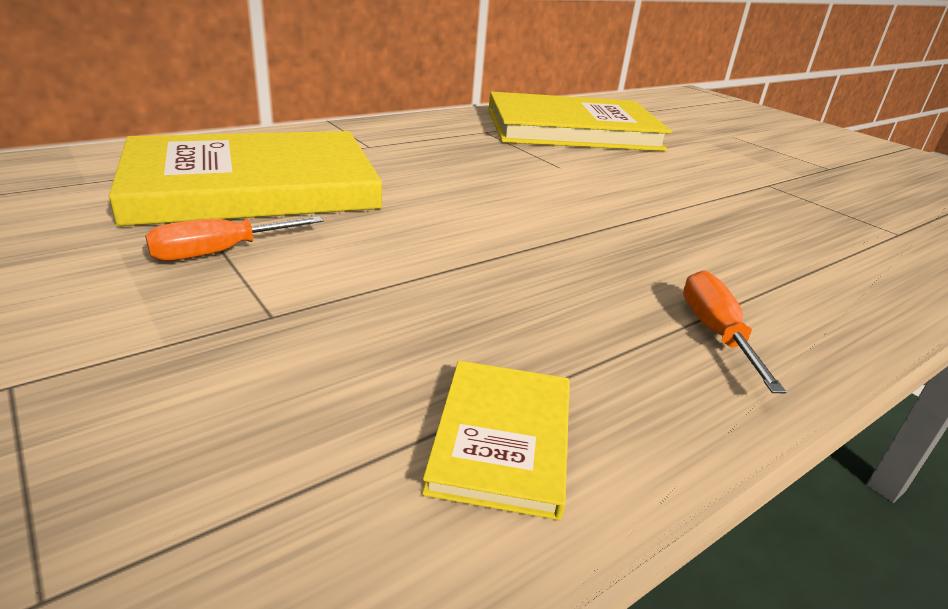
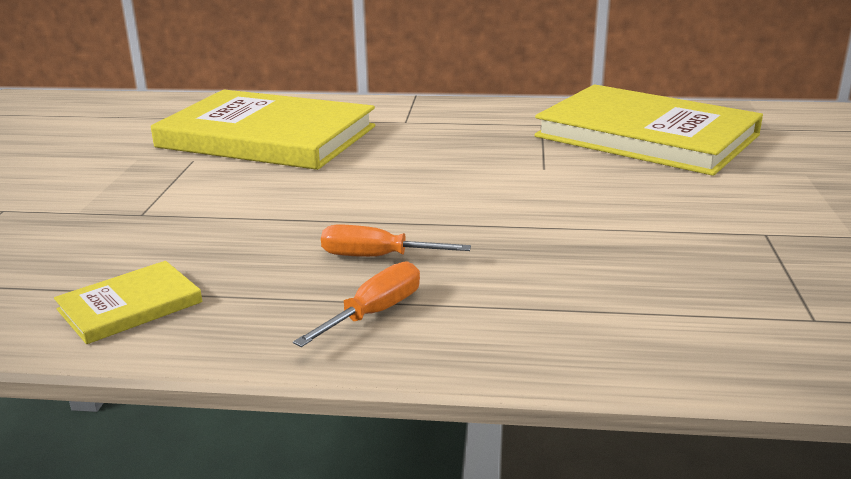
camera: 45 degrees right, 5 degrees down
orange screwdriver [145,216,324,261] -> orange screwdriver moved to [321,225,471,257]

